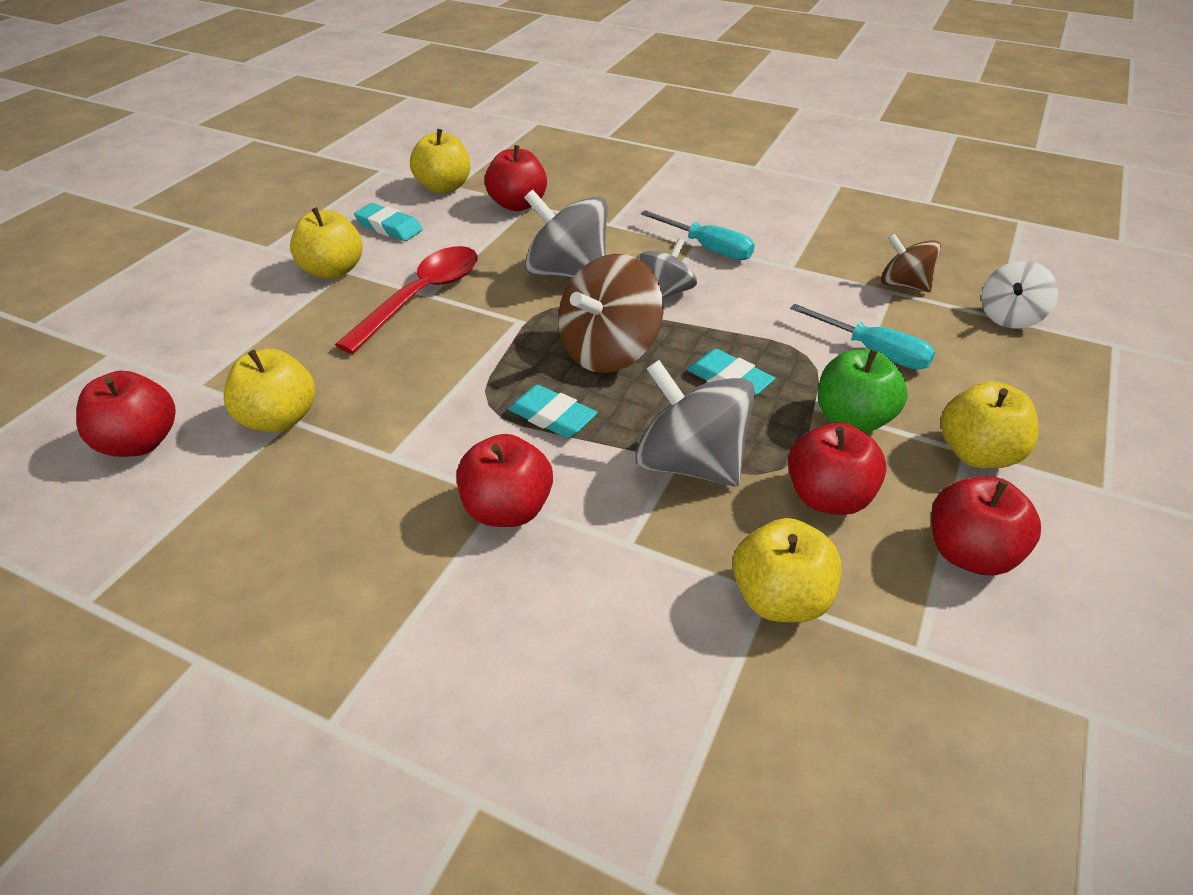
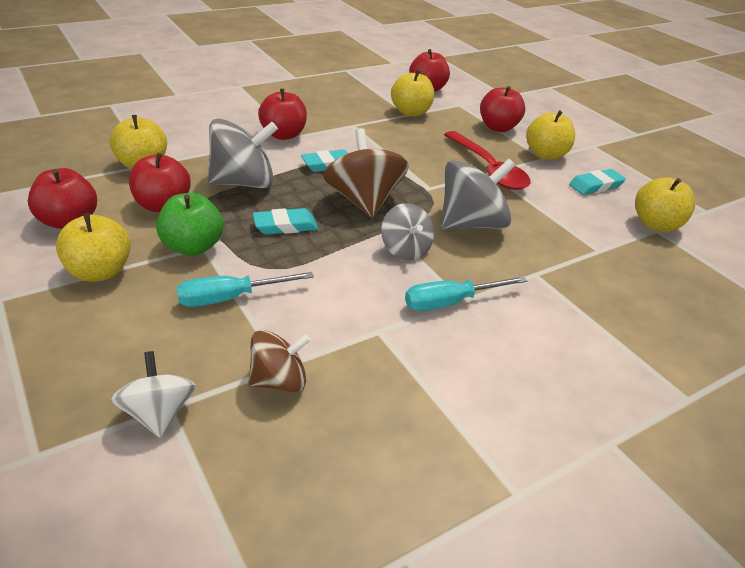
camera: 120 degrees right, 5 degrees down
red apple [485,145,547,211] -> red apple moved to [480,86,525,132]

